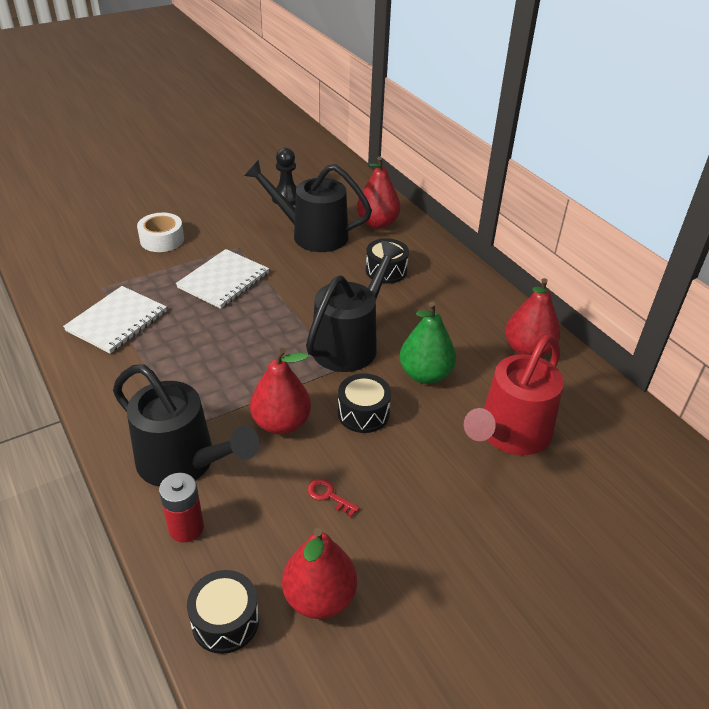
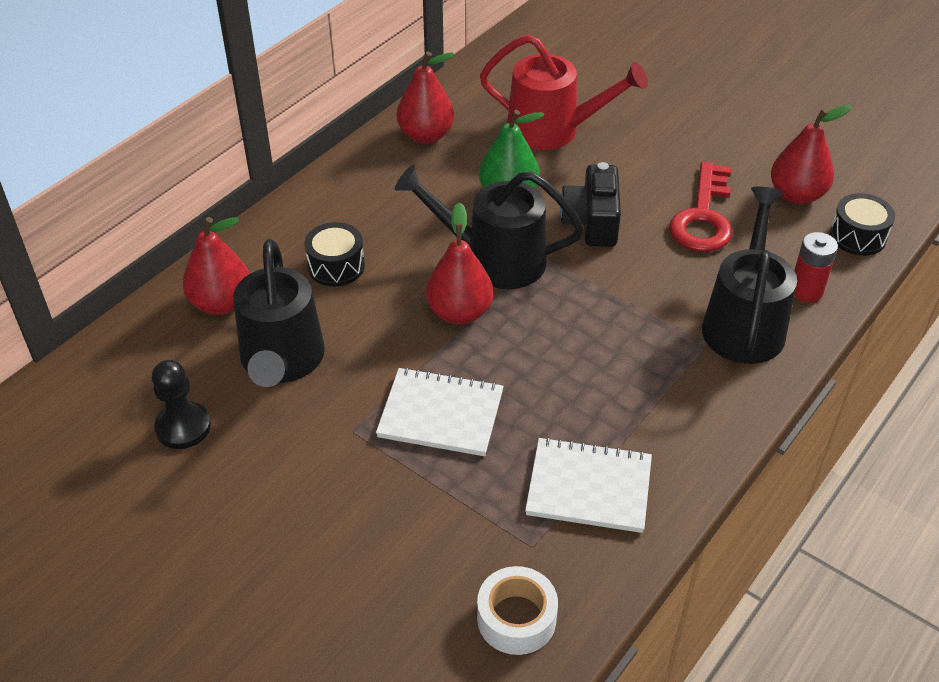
camera: 110 degrees left, 5 degrees up
white tape [137,213,184,252] -> white tape moved to [477,566,558,655]
red pear [250,348,311,435] -> red pear moved to [426,202,493,325]
red key [307,478,360,517] -> red key [669,162,733,252], size x2.45
black drum [338,373,391,433] -> black camera [560,162,621,247]

